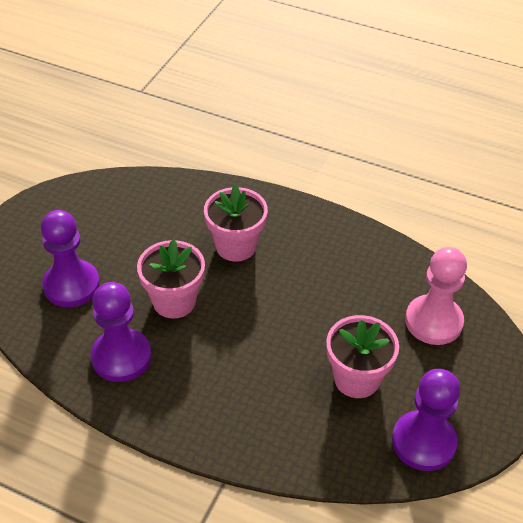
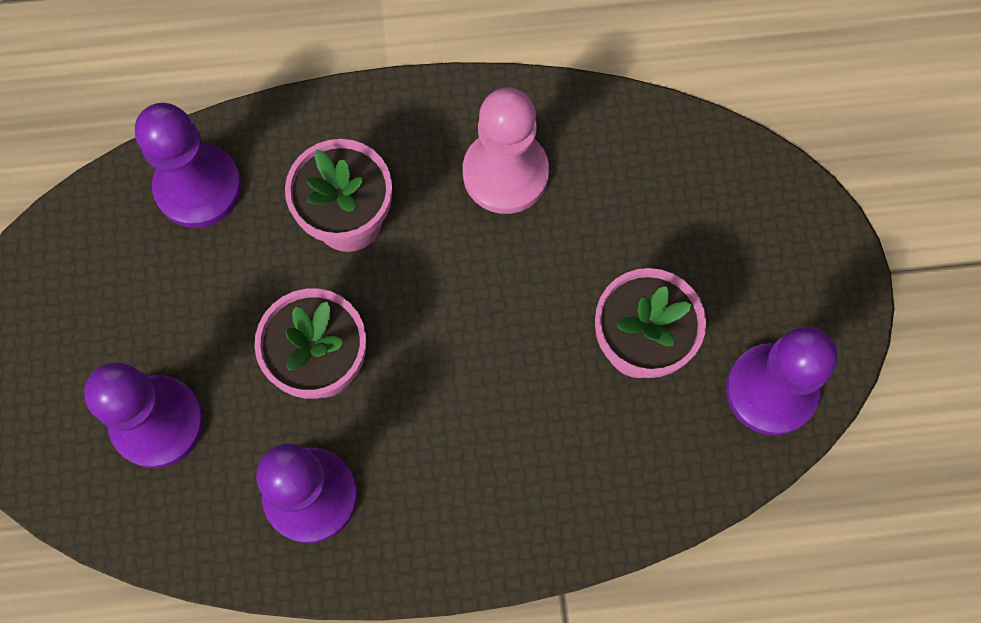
camera: 30 degrees left, 25 degrees up
pink pawn [405,247,467,345] -> pink pawn moved to [463,88,549,214]
none -> purple pawn [135,103,242,228]

